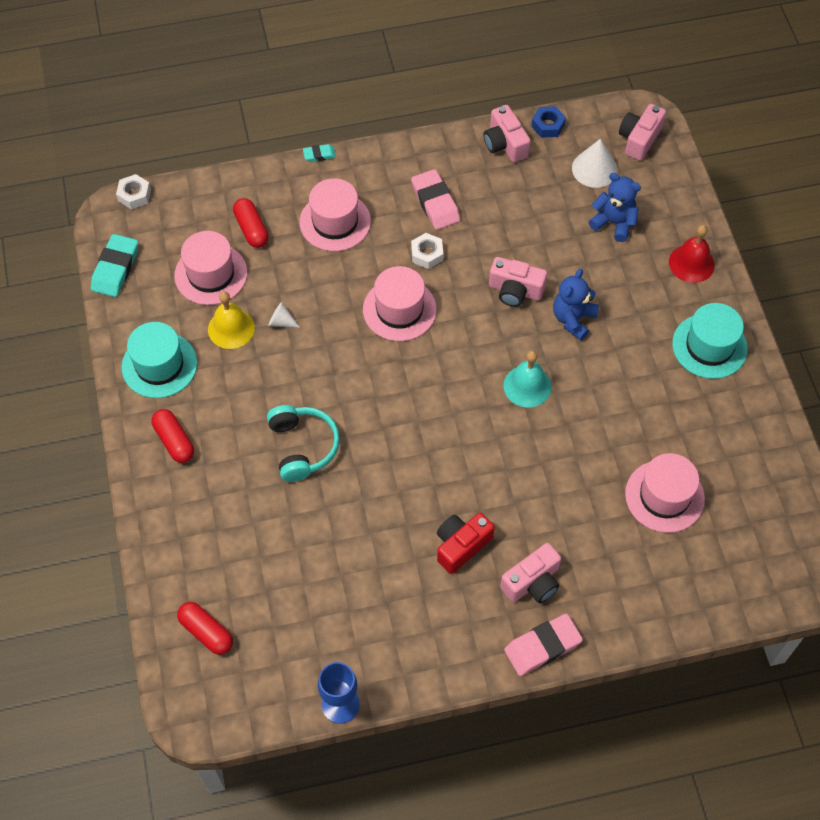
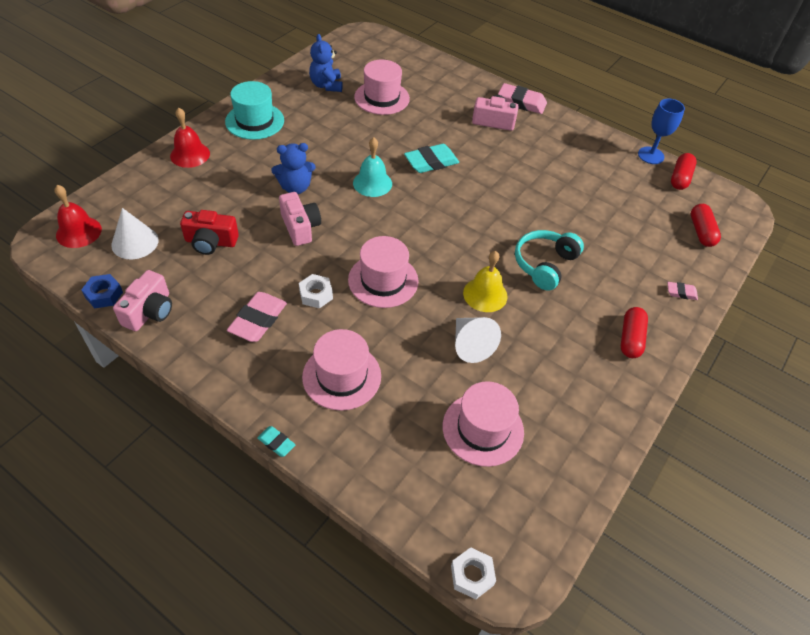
camera: 135 degrees left, 10 degrees down
turquoise eraser [91,234,138,297] -> turquoise eraser moved to [404,144,459,173]
turquoise hat [122,322,197,398] -> none
yellow bell [208,291,255,349] -> yellow bell moved to [463,251,508,312]
red capsule [233,198,269,248] -> red capsule moved to [671,153,697,190]
white cone [268,302,300,328] -> white cone [455,317,501,363], size x1.80
red camera [437,513,495,574] -> red camera moved to [180,210,239,255]
blue teddy bear [589,173,641,242] -> blue teddy bear moved to [309,34,343,92]
pink camera [619,104,666,161] -> red bell [55,185,102,248]
none -> pink eraser [667,282,698,300]

